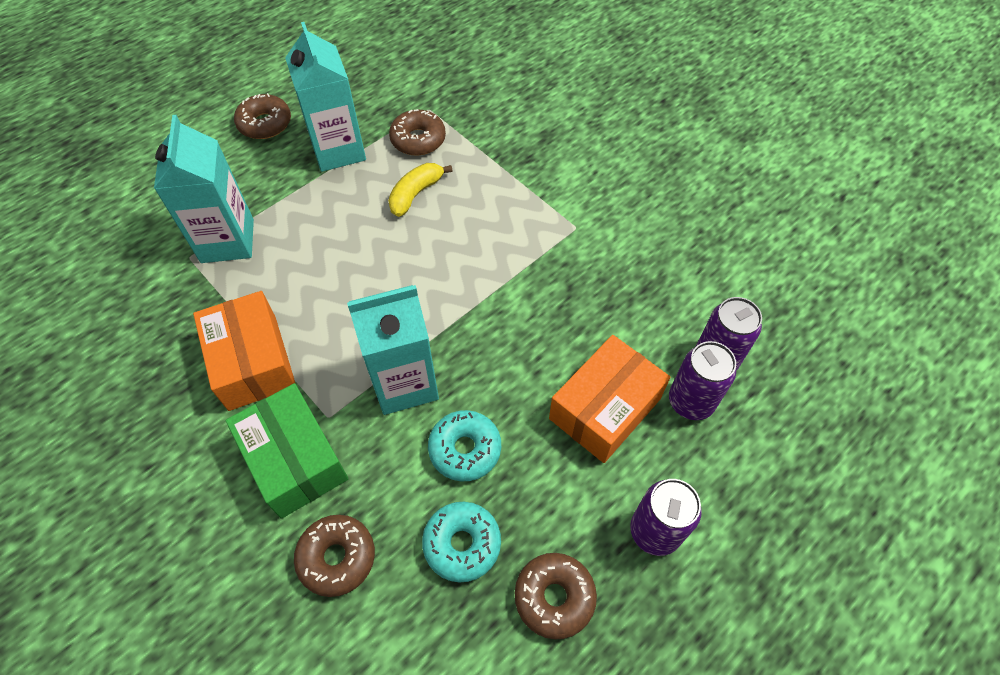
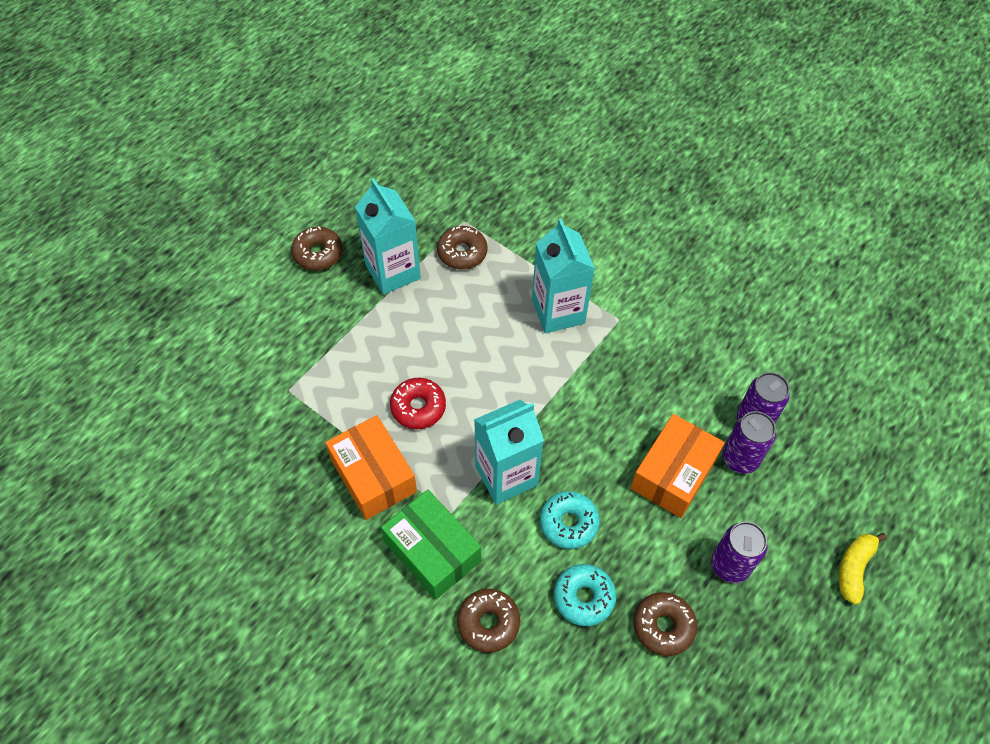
camera: 10 degrees left, 0 degrees up
turquoise carton [154,115,254,263] -> turquoise carton moved to [532,218,595,333]
yellow banana [388,163,452,217] -> yellow banana moved to [839,533,887,605]
none -> red donut [390,378,446,429]

